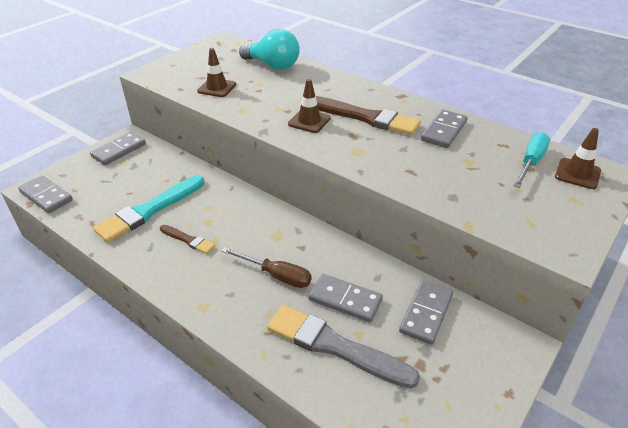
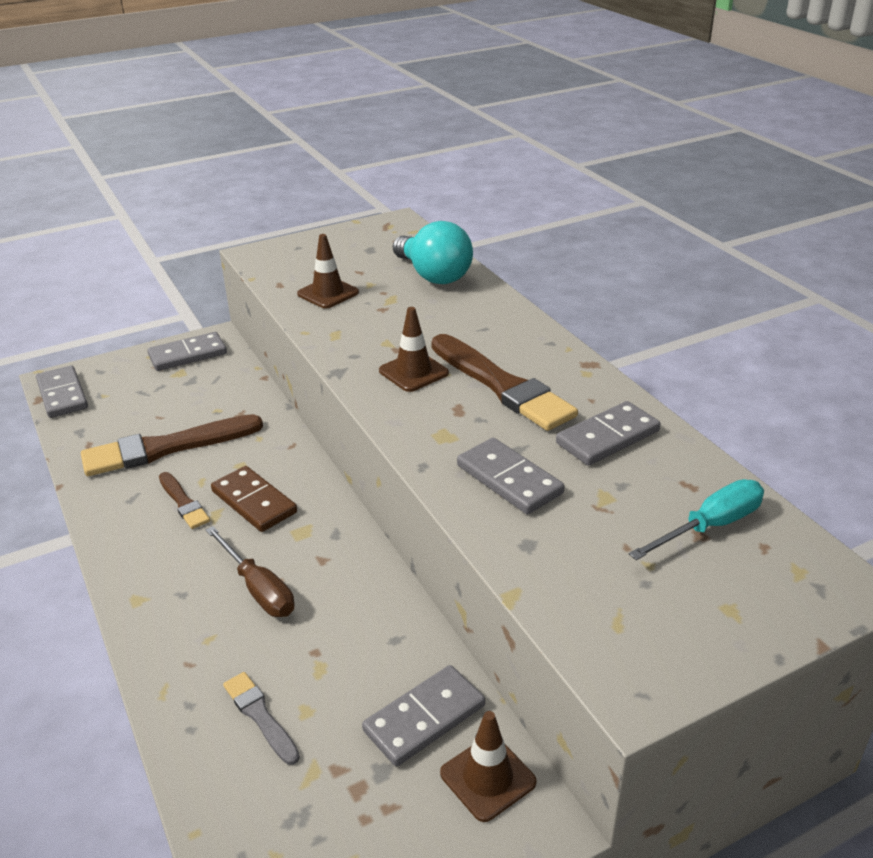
camera: 25 degrees right, 5 degrees down
turquoise brush [93,175,204,243] -> brown brush [81,414,263,476]
grey brush [267,305,420,389] -> grey brush [223,672,300,765], size x0.51
grey domino [308,274,383,322] -> grey domino moved to [457,438,565,514]
brown traffic cone [555,128,601,189] -> brown traffic cone moved to [440,711,537,822]
none -> brown domino [211,466,297,532]

